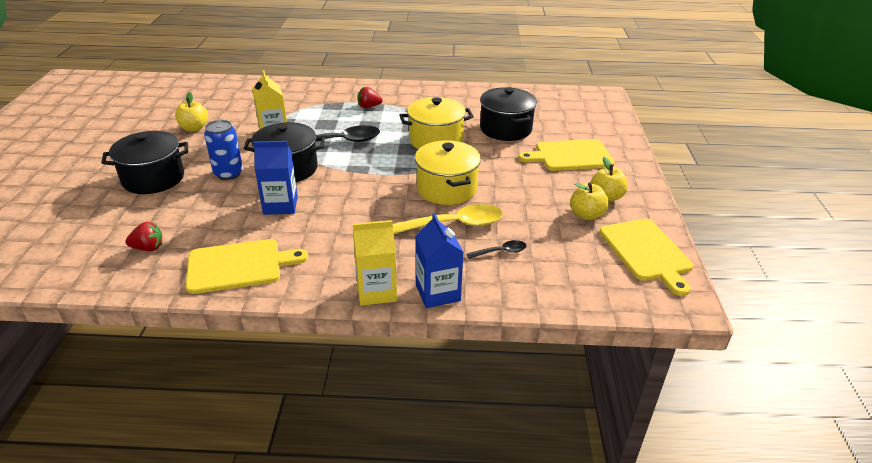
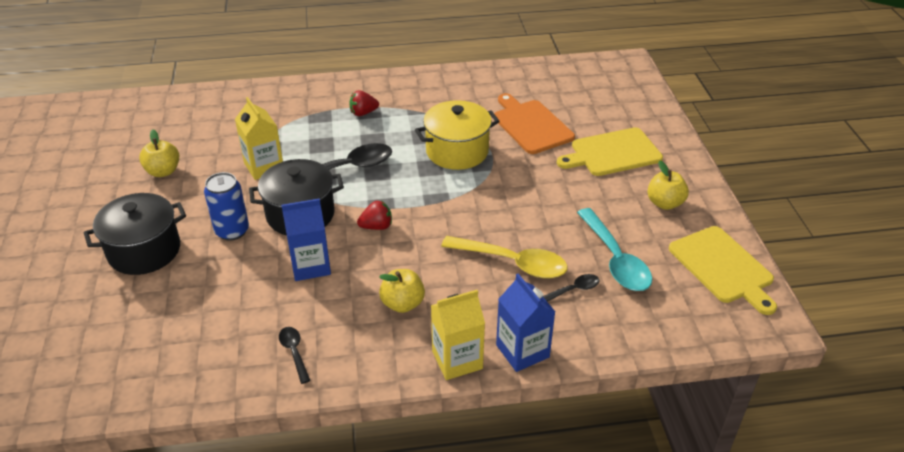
camera: 10 degrees left, 5 degrees up
red strawberry [125,222,163,251] -> red strawberry moved to [357,201,392,230]
yellow cutting board [186,239,308,294] -> black spoon [279,327,311,384]
yellow spoon [393,204,503,234] -> yellow spoon turned 45 degrees clockwise [441,236,568,279]
yellow pot [415,140,481,205] -> none
black pot [480,87,537,141] -> orange cutting board [494,93,575,154]
yellow apple [570,182,609,220] -> yellow apple moved to [379,269,425,313]
none -> turquoise spoon [577,208,652,291]

